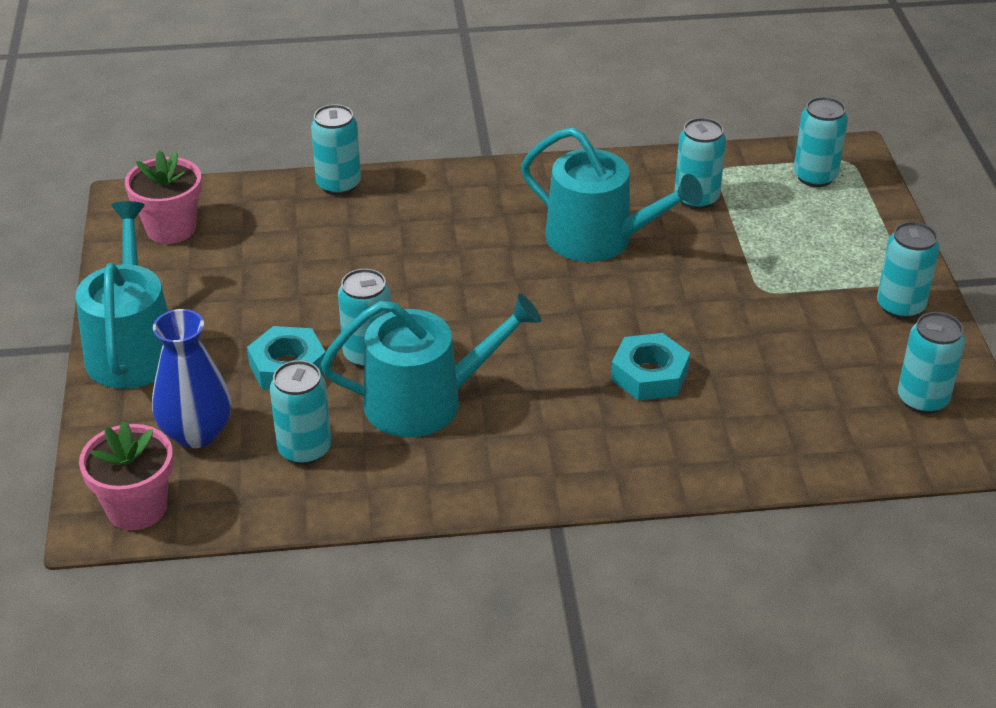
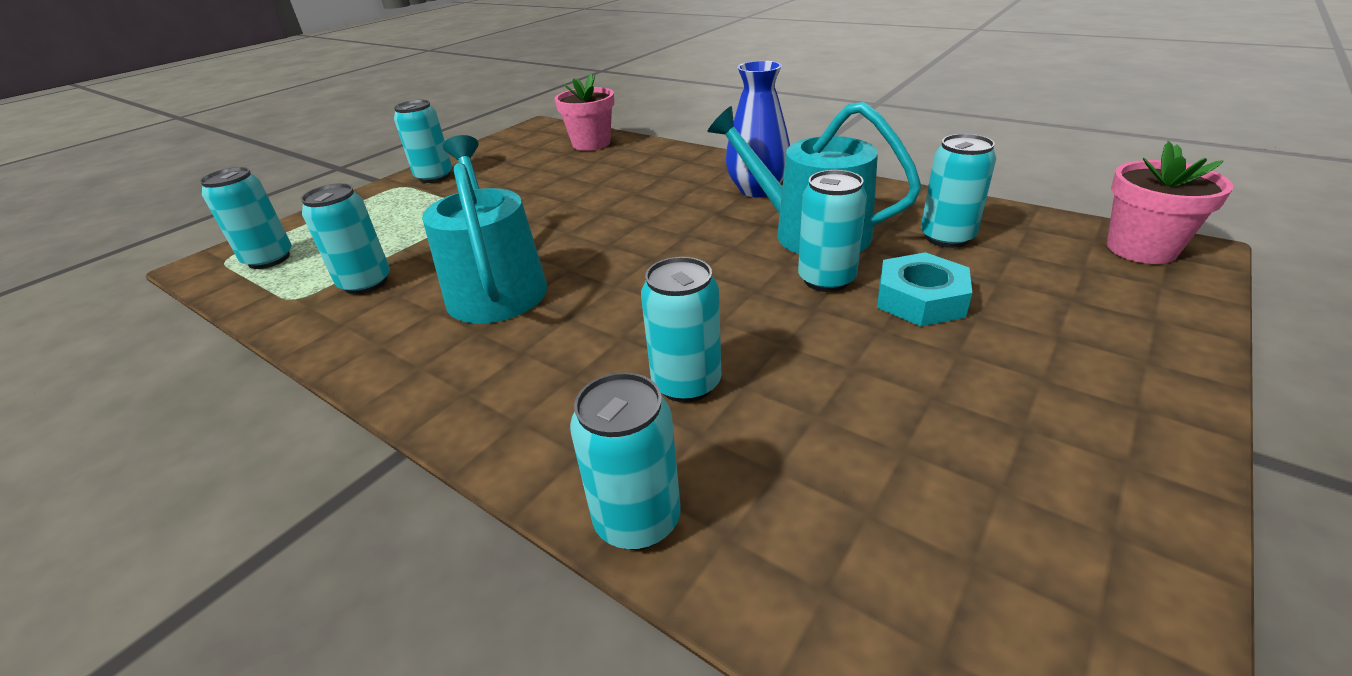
camera: 135 degrees left, 5 degrees down
turquoise watering can [76,201,168,389] -> none
pink flower pot [125,150,202,244] -> pink flower pot moved to [555,73,614,151]
blue vase [152,309,231,448] -> blue vase moved to [726,61,790,197]
turquoise nut [611,333,690,401] -> none
turquoise can [898,312,965,414] -> turquoise can moved to [641,257,721,403]

